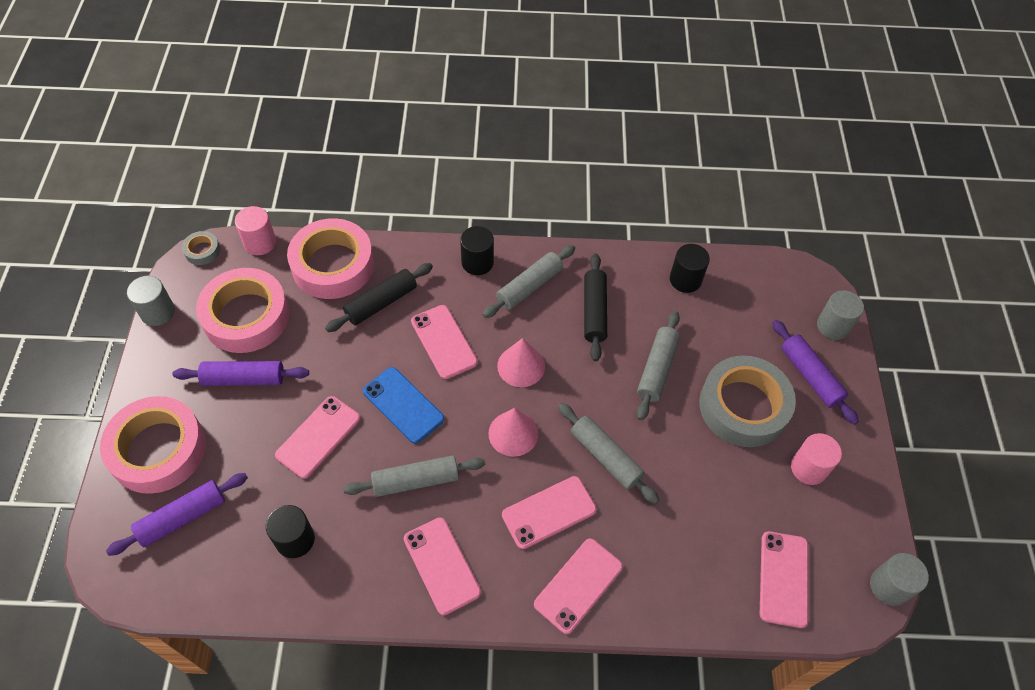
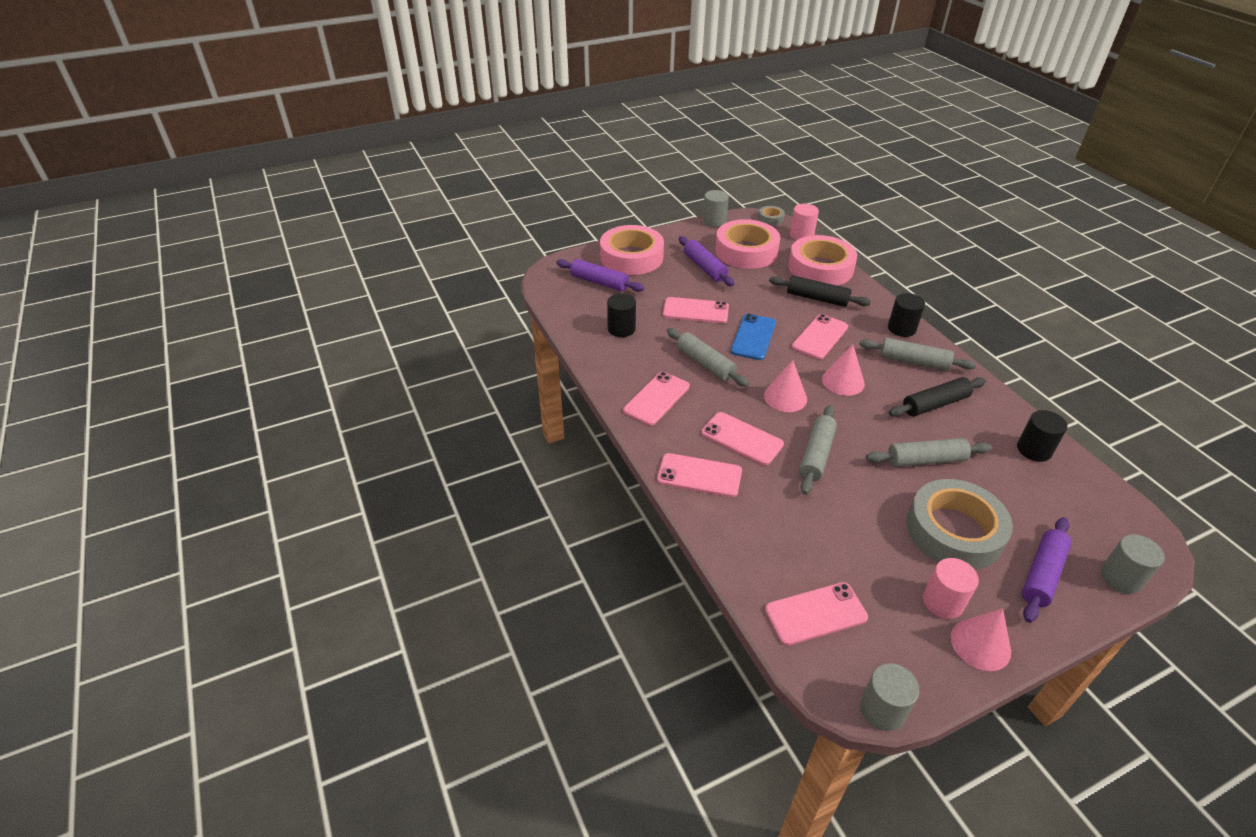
camera: 65 degrees right, 15 degrees down
none -> pink cone [951,608,1011,671]

